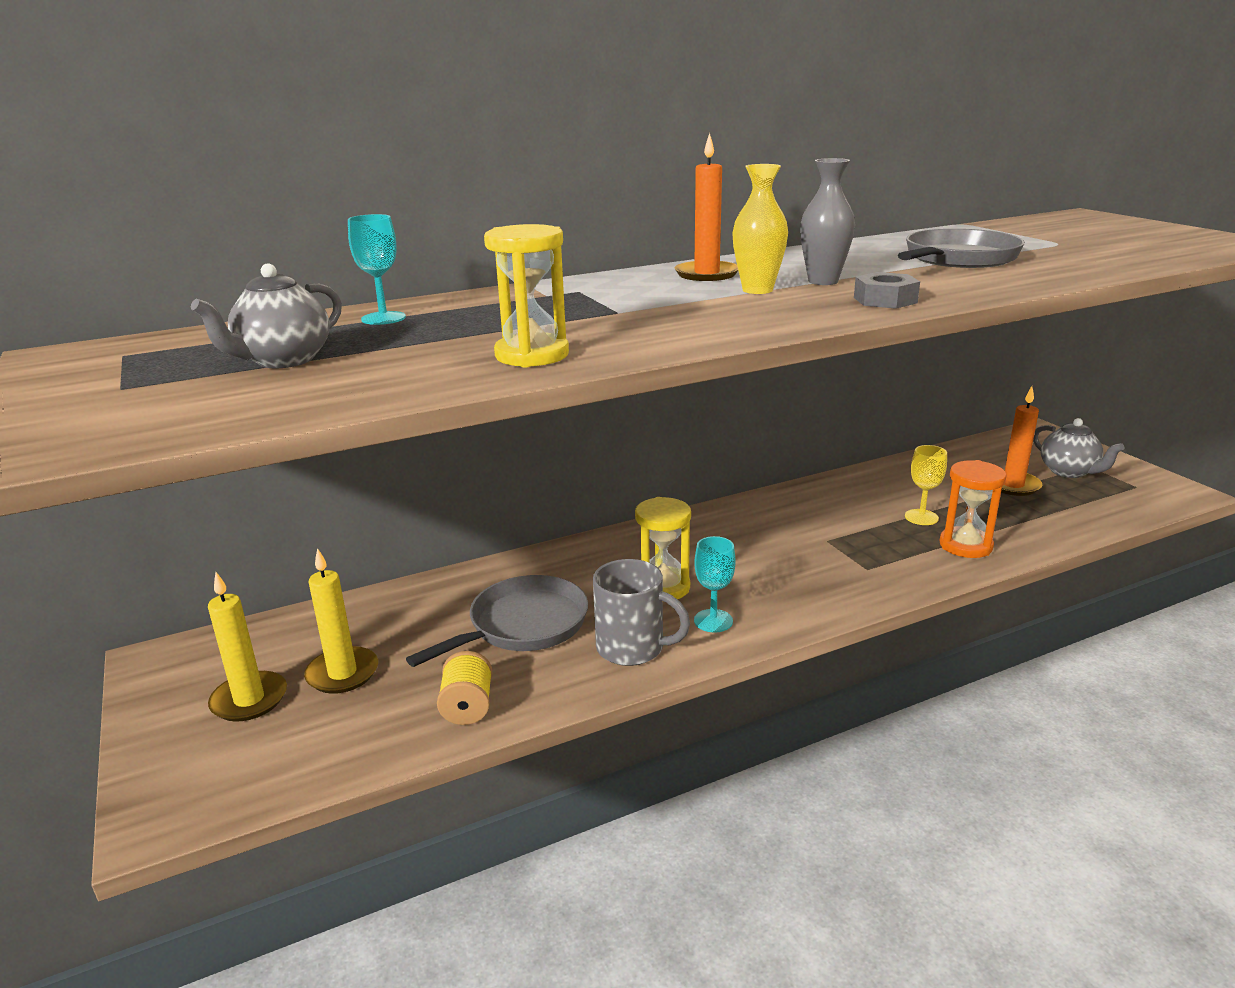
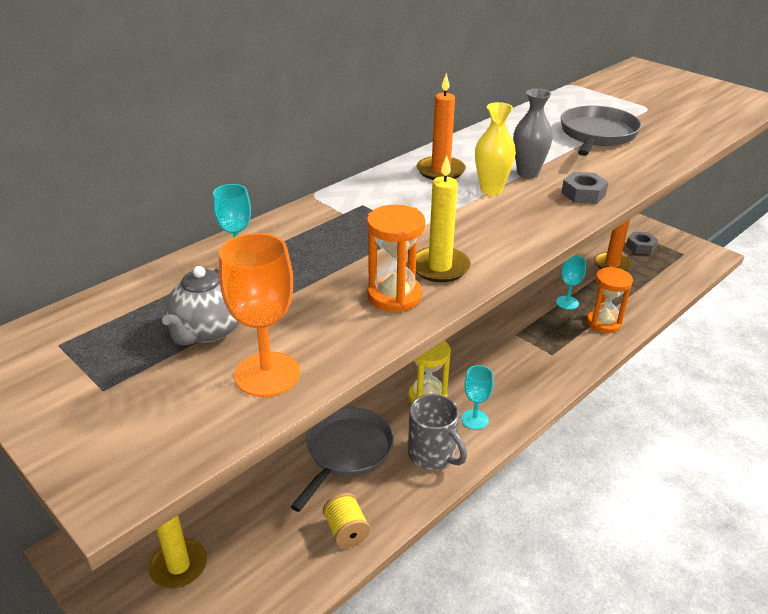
camera: 20 degrees left, 10 degrees up
yellow candle [304,548,378,694] -> yellow candle moved to [416,155,470,282]
yellow hourglass [484,224,569,367] -> orange hourglass [367,205,425,312]
grey mug [593,559,690,666] -> grey mug turned 45 degrees clockwise [408,394,467,470]
yellow goblet [905,445,947,525] -> turquoise goblet [556,255,586,310]
grey teapot [1033,418,1125,478] -> grey nut [626,232,658,254]
none -> orange goblet [219,233,300,397]

